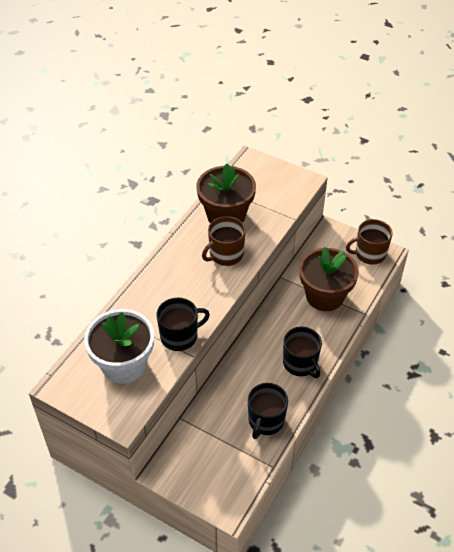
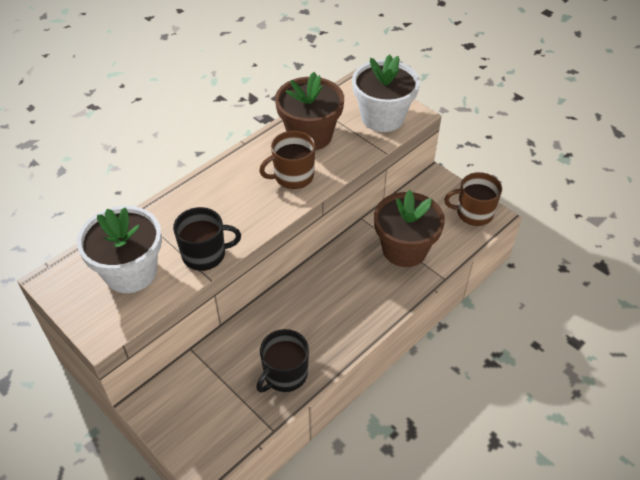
camera: 15 degrees right, 0 degrees up
black mug [283,327,322,378] -> none
none -> white flower pot [352,55,420,132]

